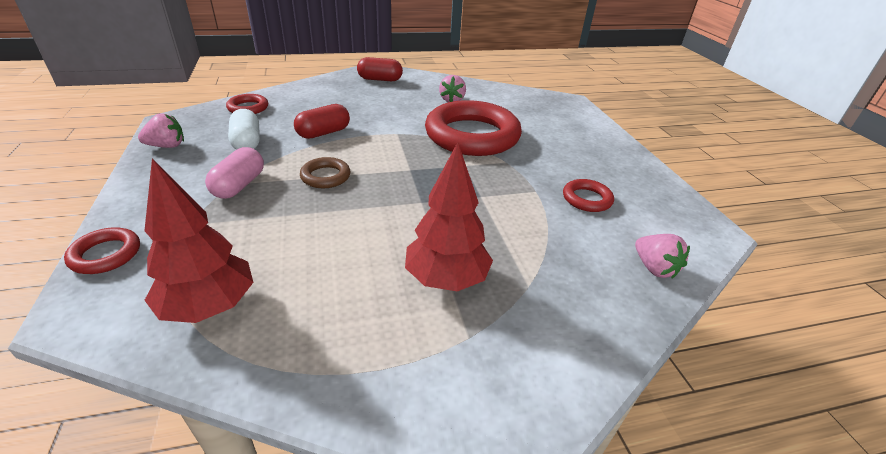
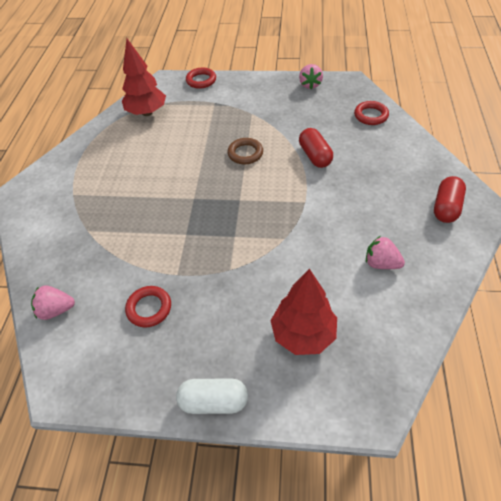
camera: 115 degrees right, 15 degrees up
pink capsule [205,147,264,199] -> none
white capsule [228,109,260,149] -> white capsule moved to [176,378,248,414]
red tree [405,142,493,291] -> red tree moved to [270,269,337,355]
red ring [425,100,522,156] -> none

